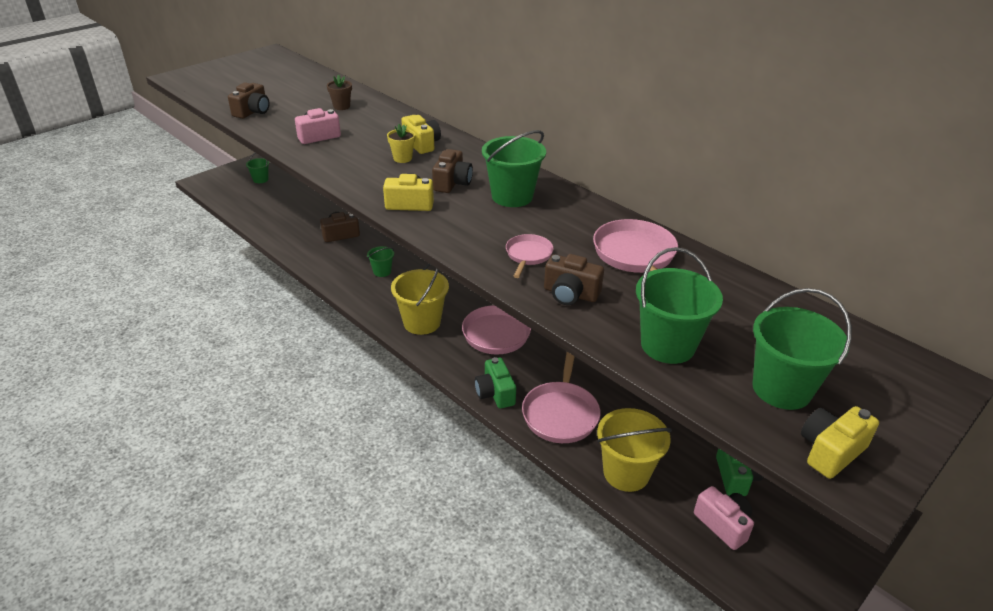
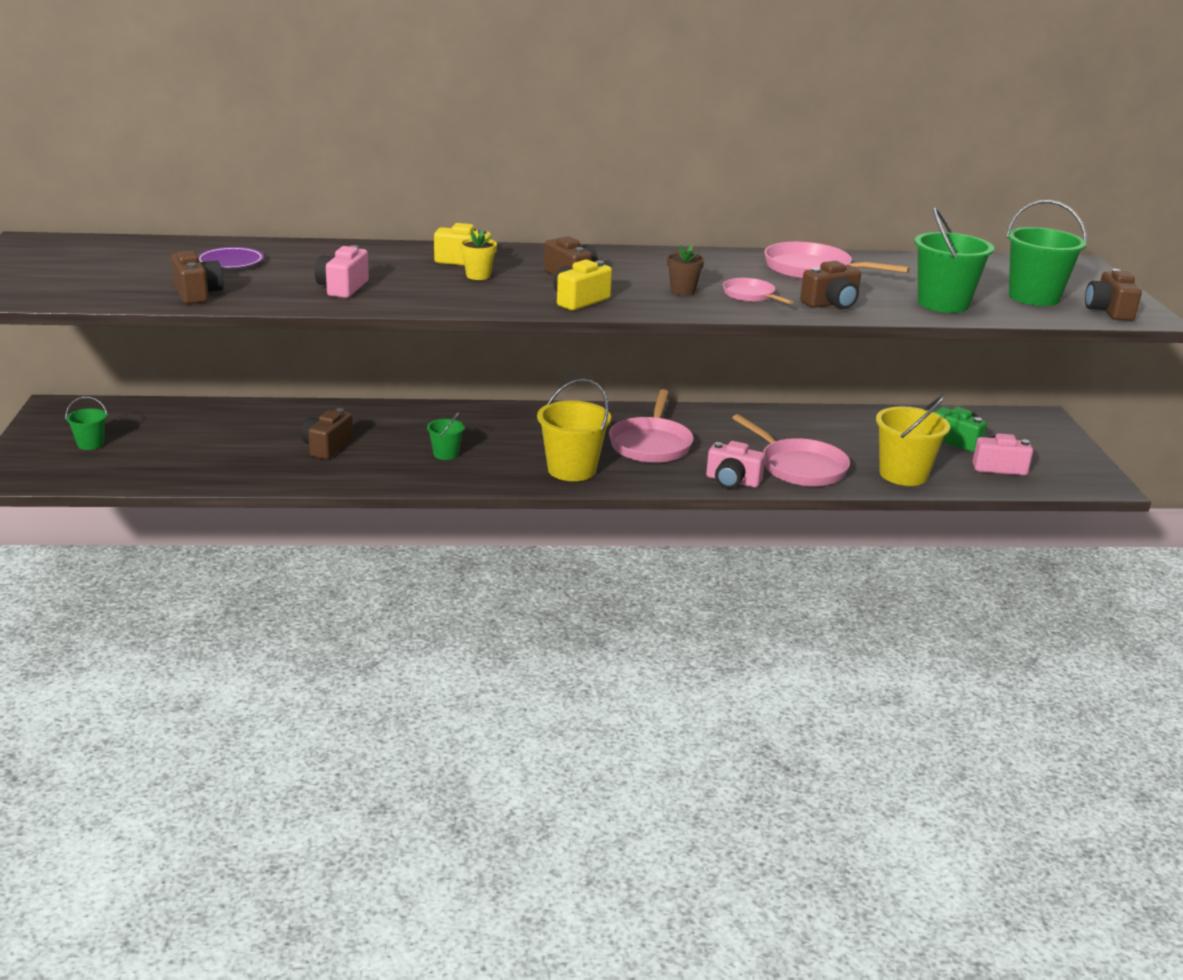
camera: 50 degrees left, 10 degrees down
brown flower pot [327,75,352,110] -> brown flower pot moved to [667,245,704,296]
green camera [475,357,516,408] -> pink camera [706,441,765,489]
green bucket [482,130,546,207] -> none
yellow camera [801,406,879,479] -> brown camera [1085,269,1142,321]
none -> purple plate [197,247,264,269]

